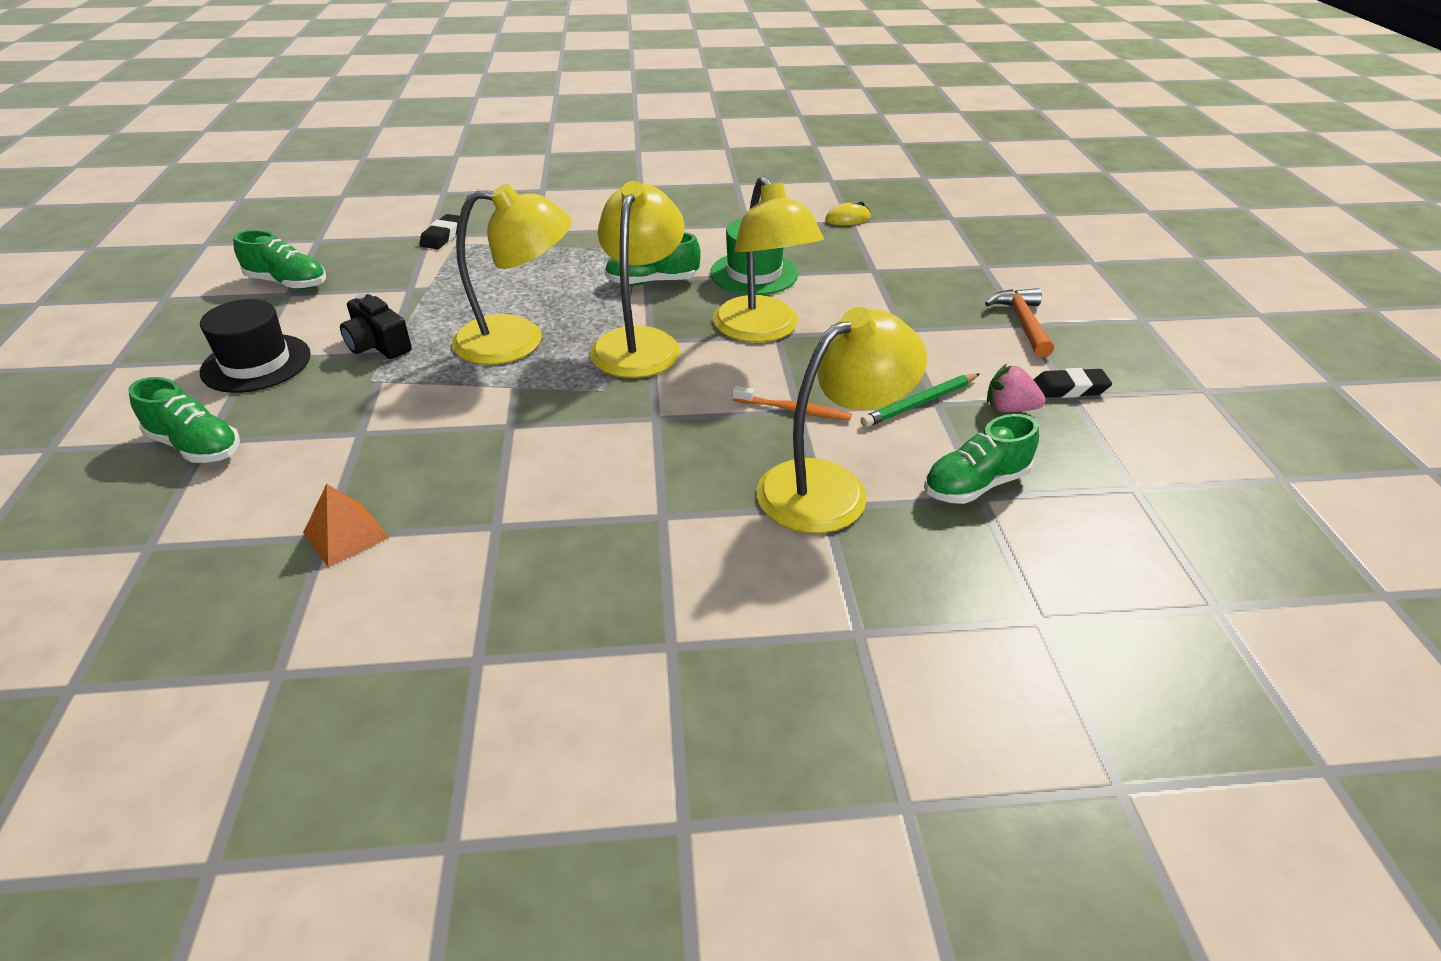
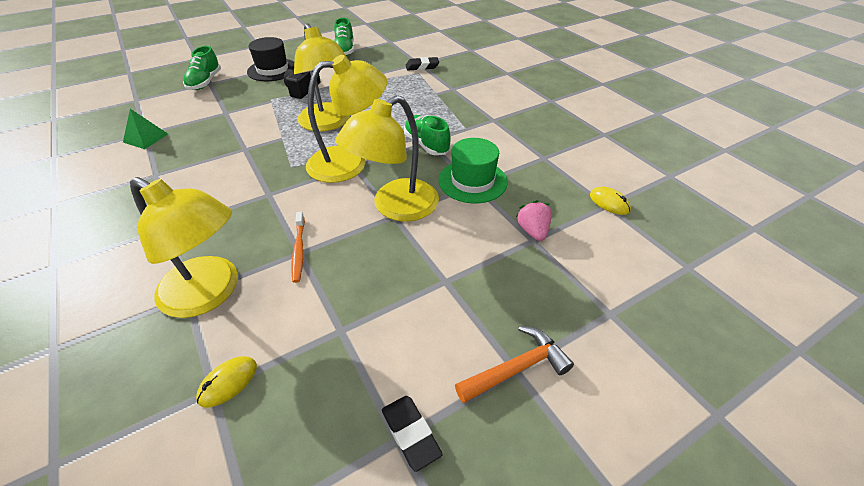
camera: 65 degrees right, 5 degrees up
orange pyramid [303,484,389,567] -> green pyramid [123,109,168,149]
green pencil [861,373,980,427] -> none
green shoe [924,414,1039,504] -> yellow mouse [196,356,257,408]
pink strawberry [987,364,1045,412] -> pink strawberry moved to [516,200,552,241]

